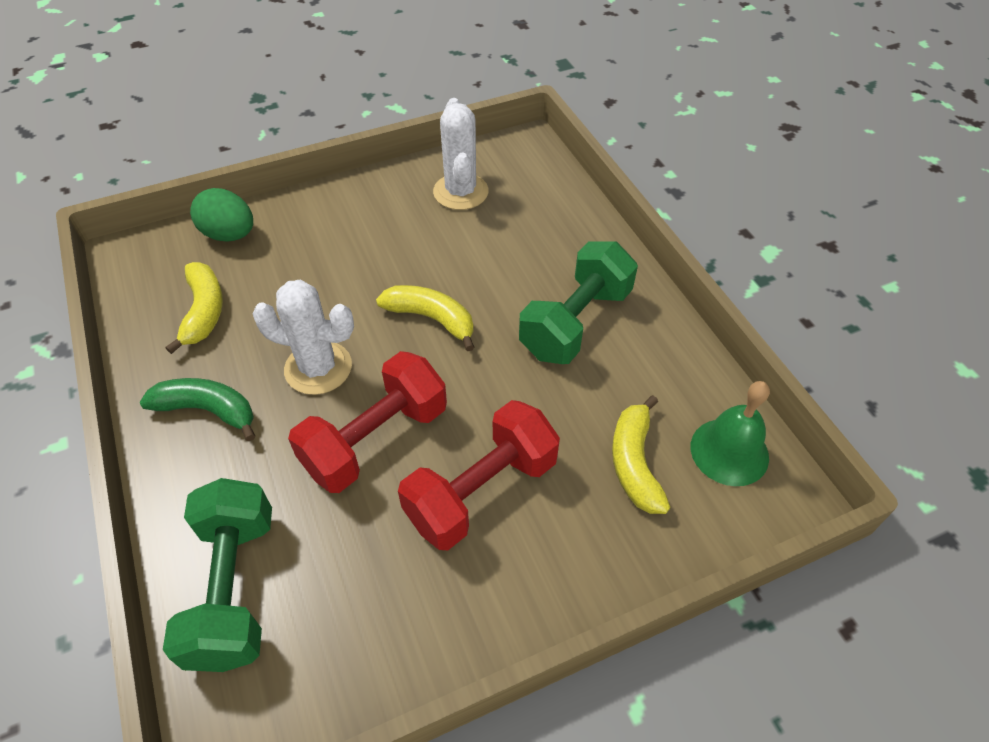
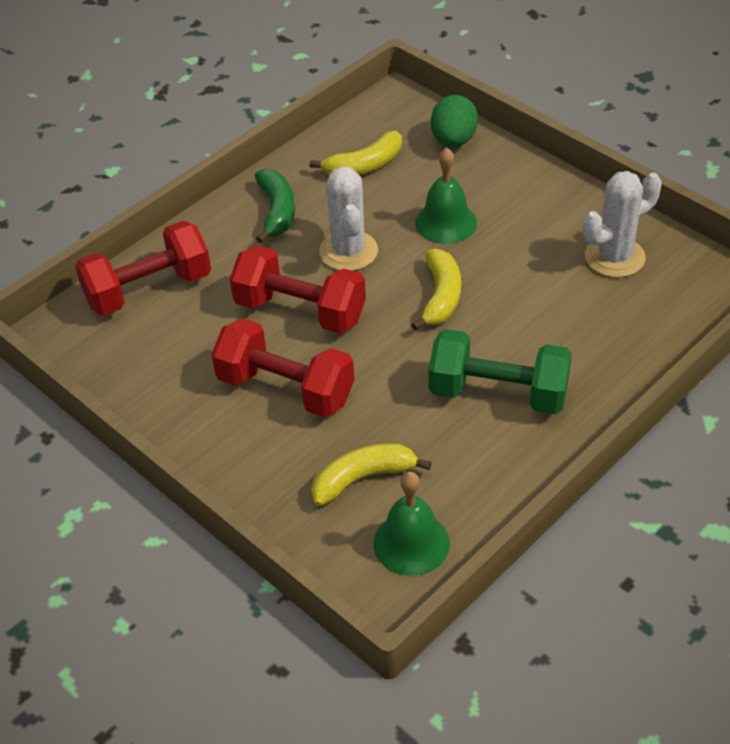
camera: 70 degrees right, 5 degrees down
green dumbbell [163,478,272,672] -> red dumbbell [75,221,211,316]
none -> green bell [415,148,477,244]

